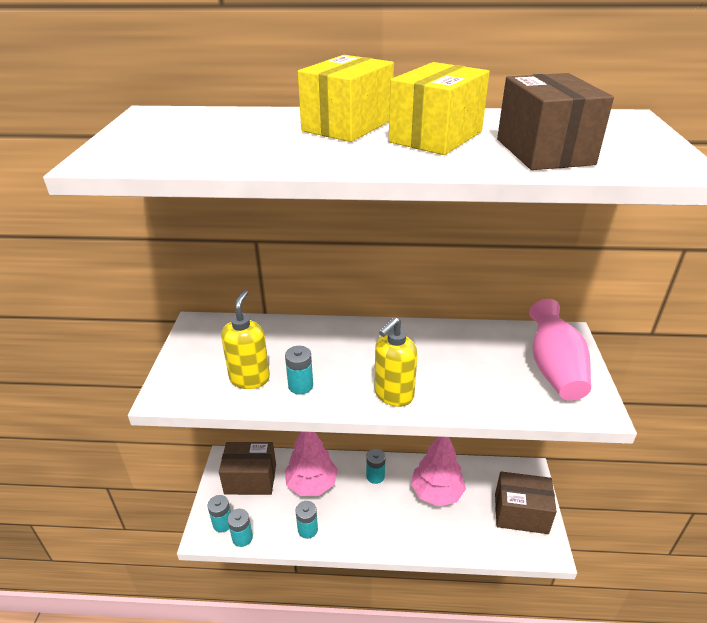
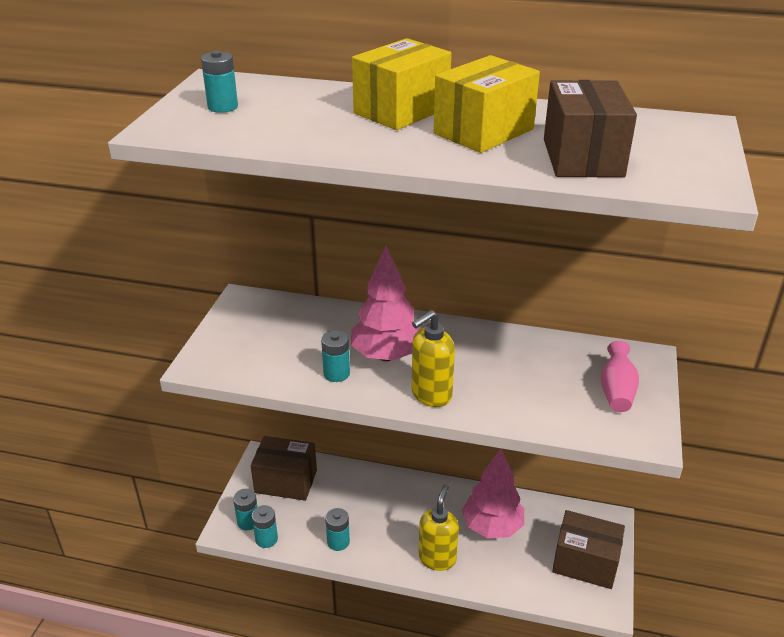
camera: 10 degrees right, 0 degrees up
yellow soap dispenser [221,290,270,389] -> yellow soap dispenser moved to [419,485,459,571]
pink tree [285,432,338,496] -> pink tree moved to [351,246,419,361]
turquoise battery [366,449,386,484] -> turquoise battery moved to [201,51,238,113]
pink vase [529,299,591,401] -> pink vase [601,341,639,412], size x0.64

